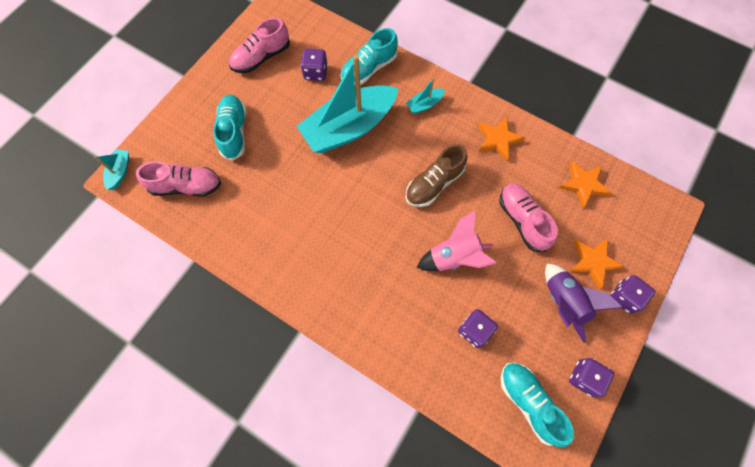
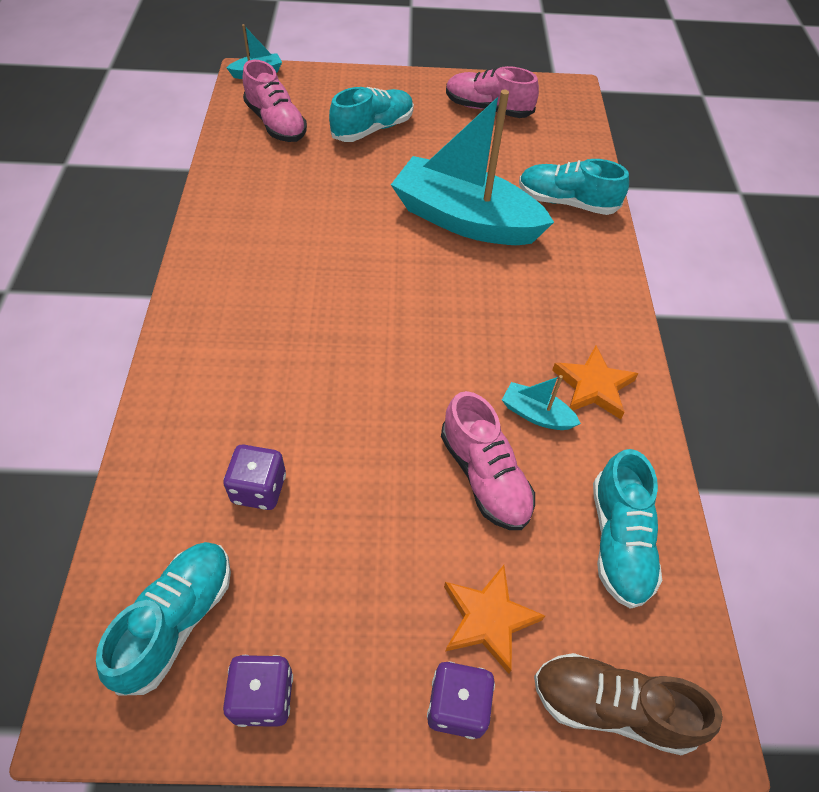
camera: 55 degrees right, 15 degrees down
purple dice [301,49,328,81] -> none
turquoise boat [406,78,445,114] -> turquoise boat moved to [502,375,581,430]
brown shoe [406,144,468,207] -> brown shoe moved to [534,653,723,756]
pink rocket [417,210,497,271] -> none
pink shoe [499,183,558,252] -> pink shoe turned 120 degrees clockwise [441,391,535,530]
purple rocket [545,264,623,343] -> none
orange star [559,161,611,208] -> turquoise shoe [593,449,662,609]

